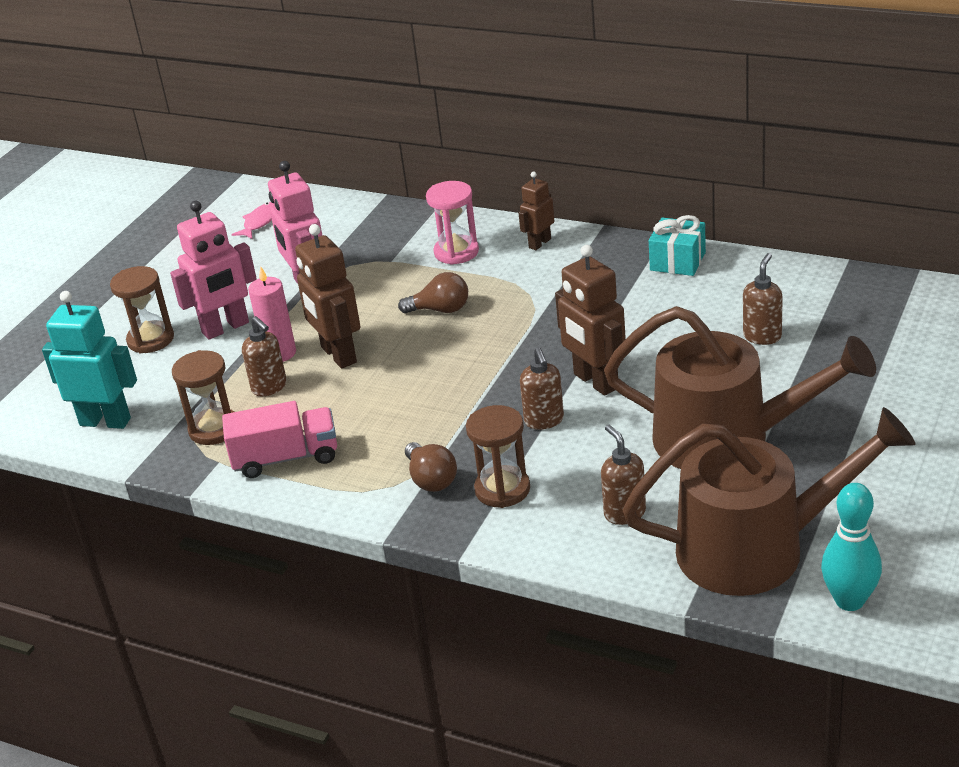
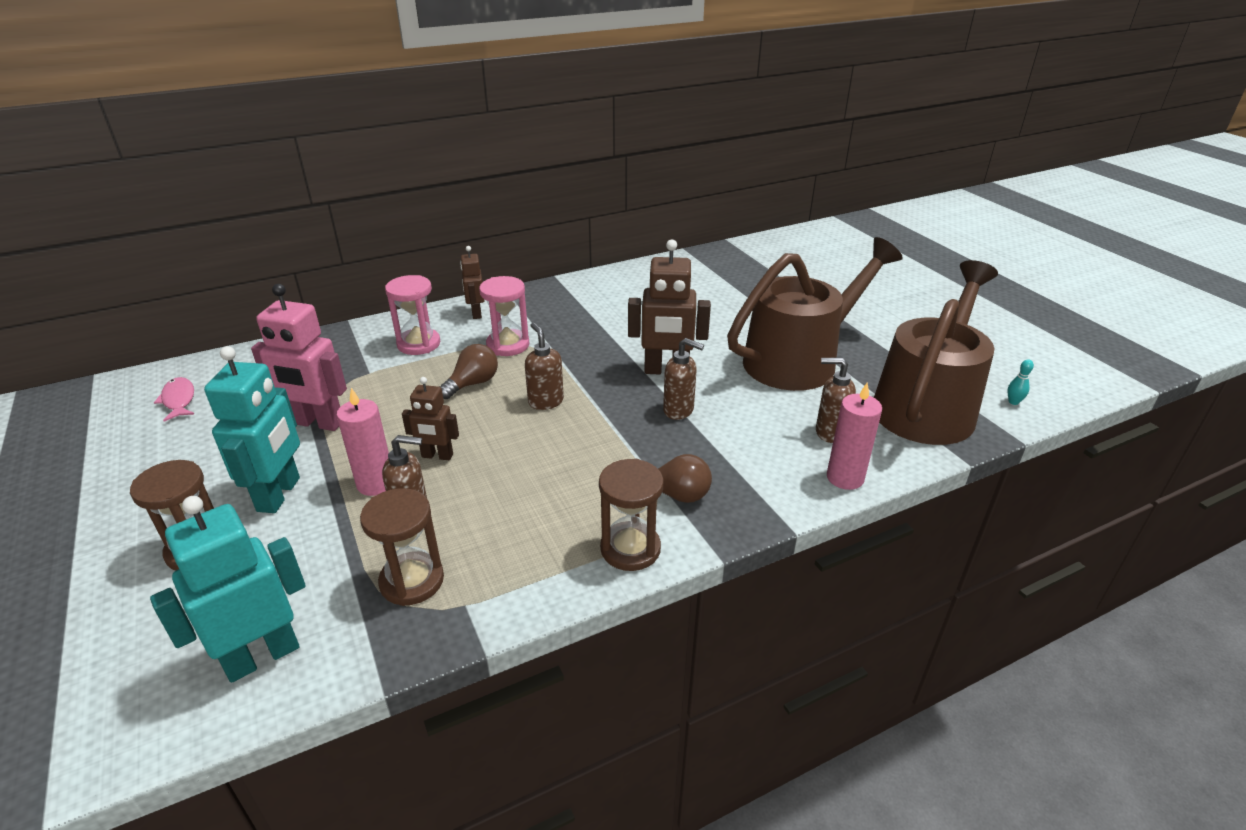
camera: 55 degrees left, 0 degrees up
pink robot [170,201,257,340] -> turquoise robot [204,346,300,513]
pink truck [222,401,337,478] -> none
brown robot [295,224,360,369] -> brown robot [402,377,459,460], size x0.58
brown hourglass [466,405,530,508] -> brown hourglass moved to [599,459,663,571]
turquoise gift [649,215,706,276] -> none
brown soap dispenser [743,253,783,345] -> brown soap dispenser moved to [525,323,564,410]
turquoise bowling pin [821,483,882,611] -> turquoise bowling pin [1007,359,1034,405], size x0.43
none -> pink hourglass [479,276,529,356]
none -> pink candle [827,383,882,490]

